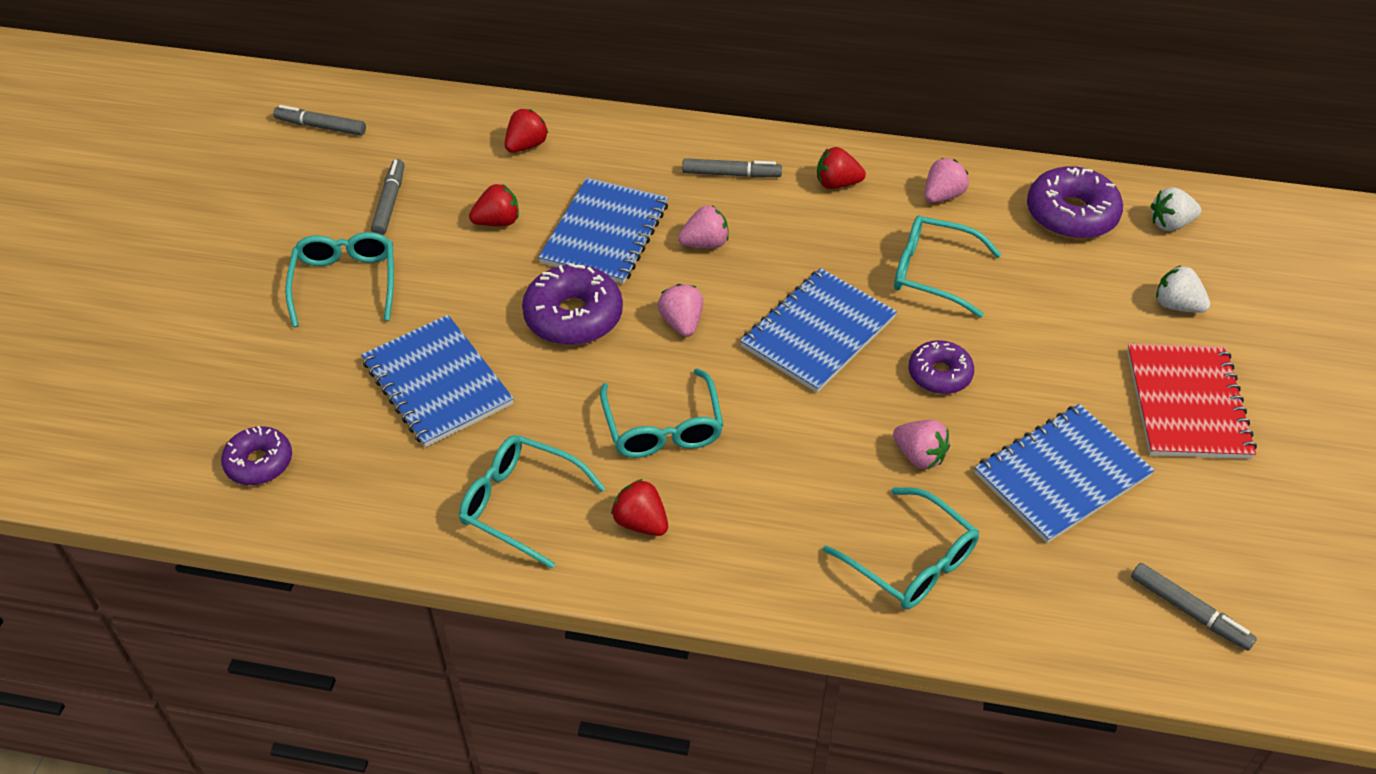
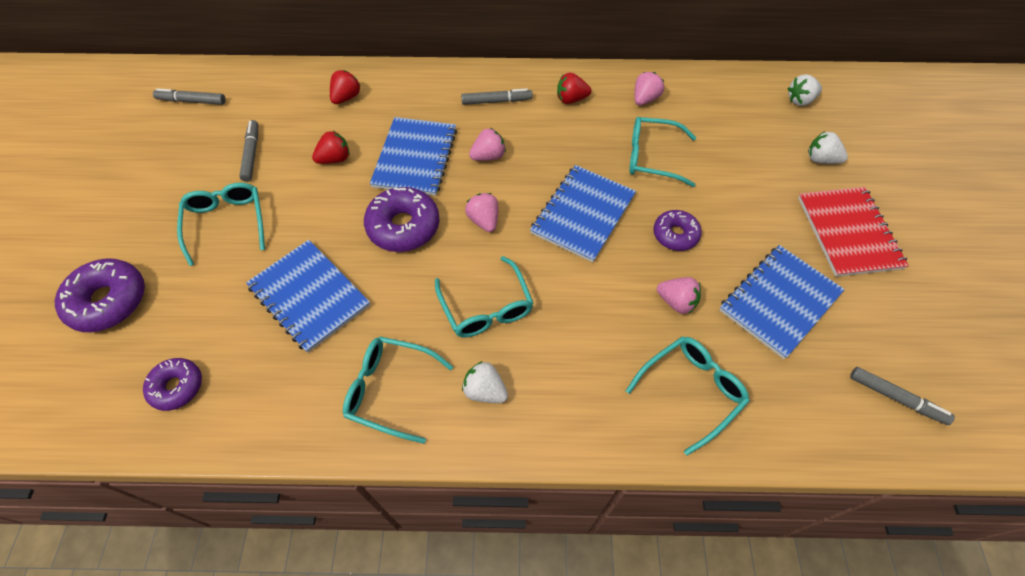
camera: 10 degrees left, 10 degrees up
red strawberry [611,479,668,536] -> white strawberry [462,361,508,403]
turquoise glasses [823,487,979,609] -> turquoise glasses turned 75 degrees counterclockwise [626,337,750,456]
purple donut [1027,166,1123,239] -> purple donut moved to [55,258,145,332]

